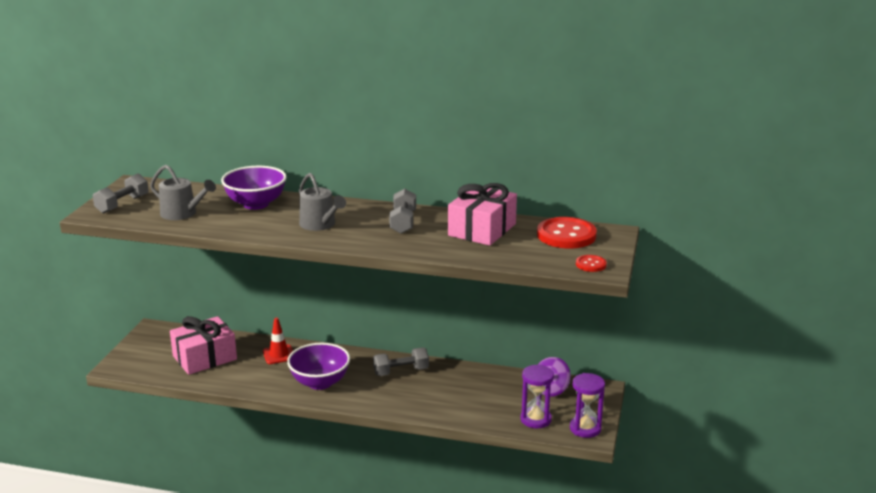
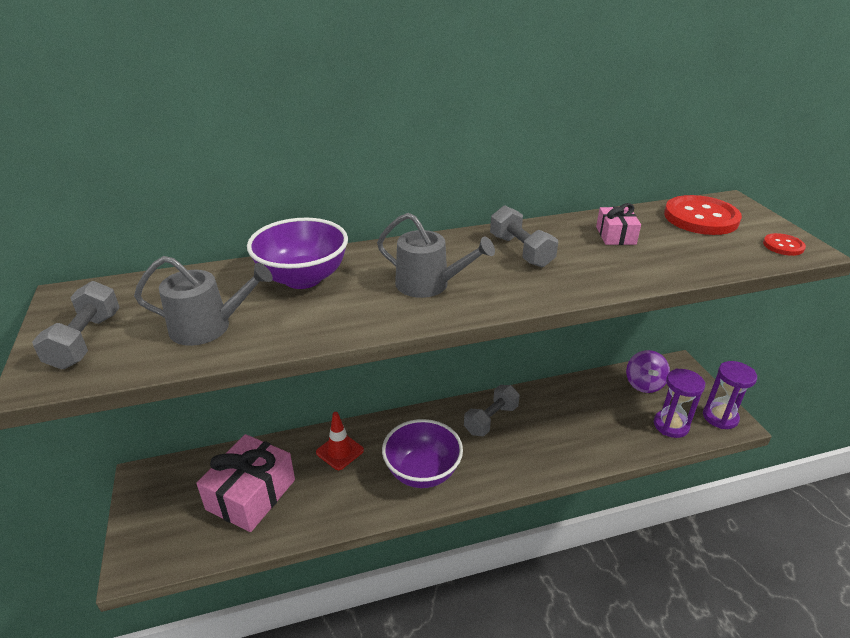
camera: 30 degrees left, 10 degrees up
pink gift [448,183,517,246] -> pink gift [596,203,641,245], size x0.51

